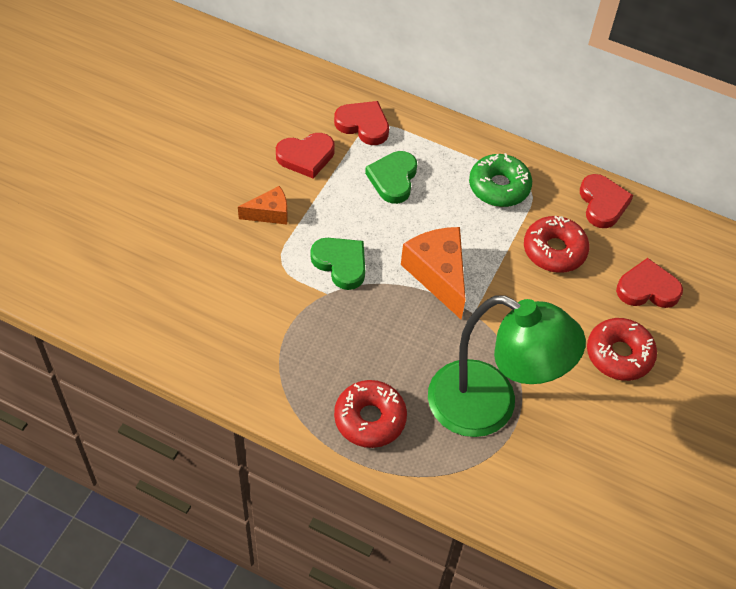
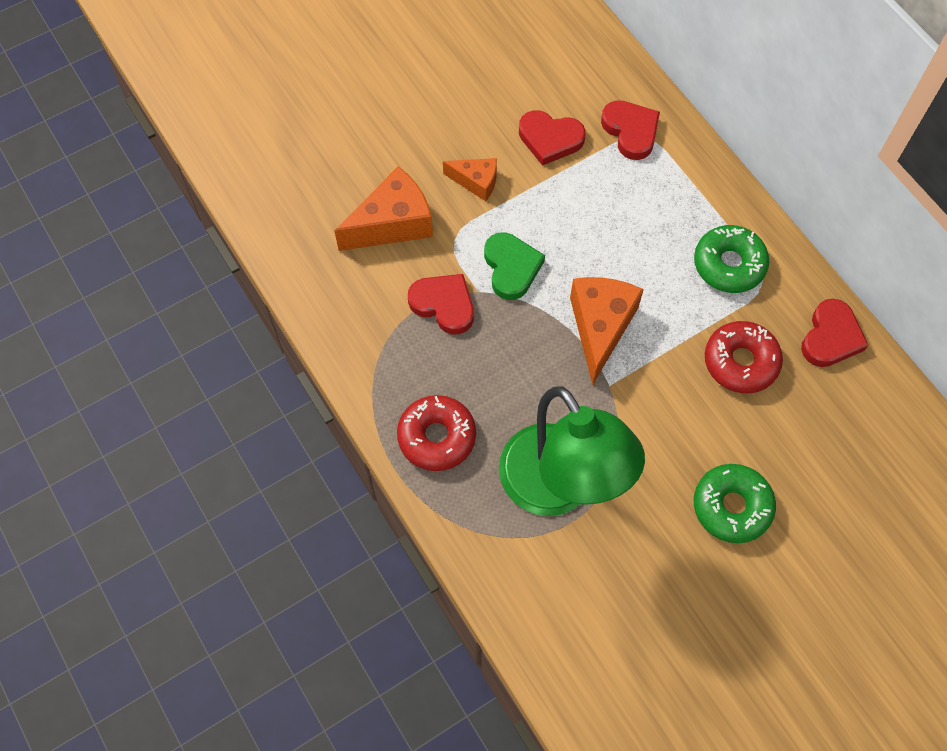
camera: 35 degrees right, 10 degrees up
green heart [365,151,417,204] -> none
red donut [587,318,657,381] -> green donut [694,464,776,543]
red heart [616,258,683,308] -> red heart moved to [408,274,474,334]
none -> orange cheese [335,167,433,251]

